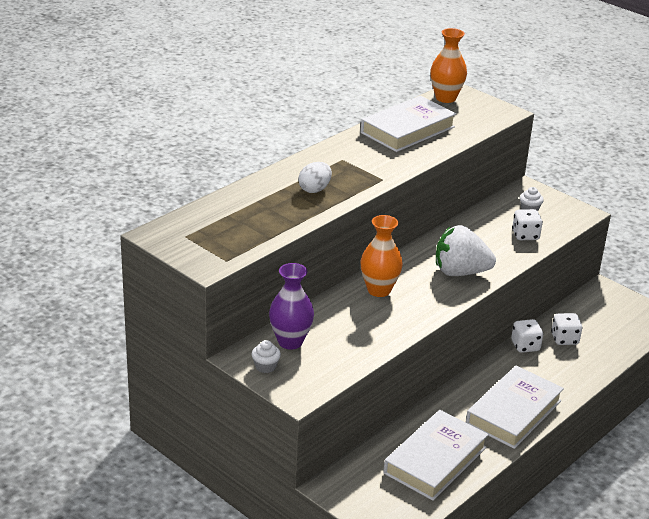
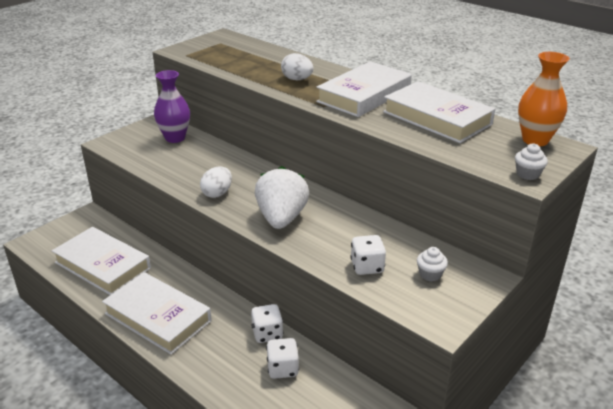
camera: 90 degrees right, 0 degrees up
white cupcake [252,340,281,373] -> white cupcake moved to [515,144,548,180]
orange vase [360,215,403,297] -> none
none -> white egg [200,167,232,198]
none -> white book [316,61,412,117]

